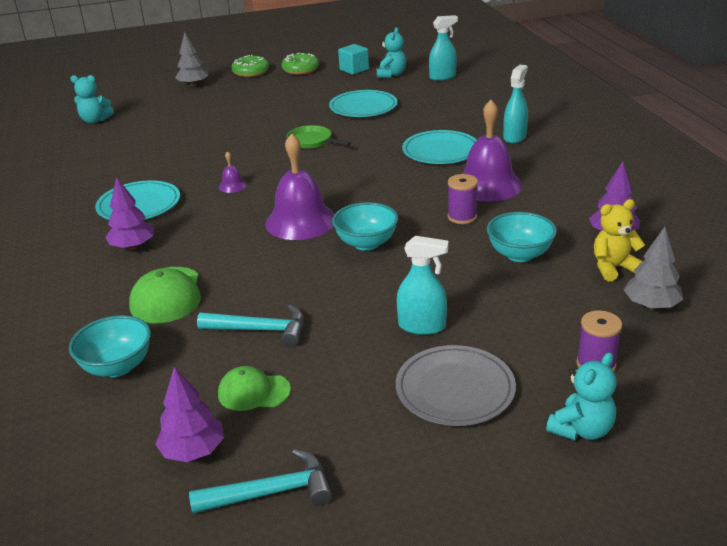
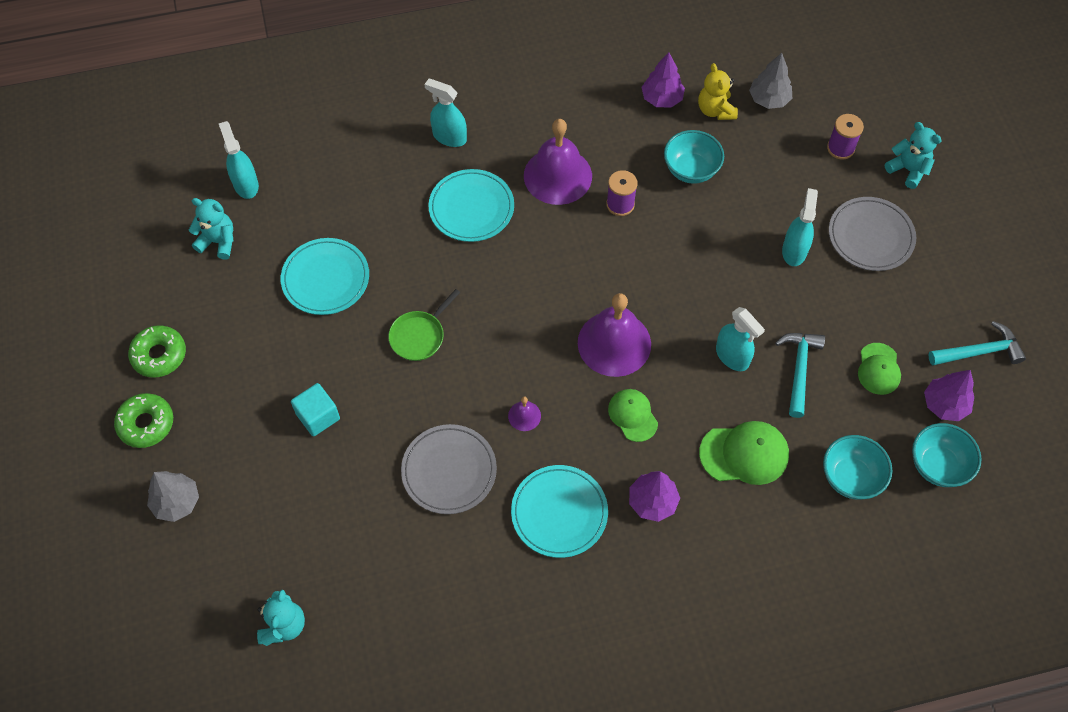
camera: 90 degrees left, 30 degrees up
turquoise hammer [189,449,332,514] -> turquoise hammer turned 90 degrees clockwise [928,321,1026,366]
turquoise bowl [332,202,398,251] -> turquoise bowl moved to [912,423,982,487]
turquoise cube [338,44,369,75] -> turquoise cube moved to [291,383,340,436]
none -> grey plate [401,424,497,514]
none -> green cap [608,389,658,442]
none -> turquoise spray bottle [716,307,765,371]

